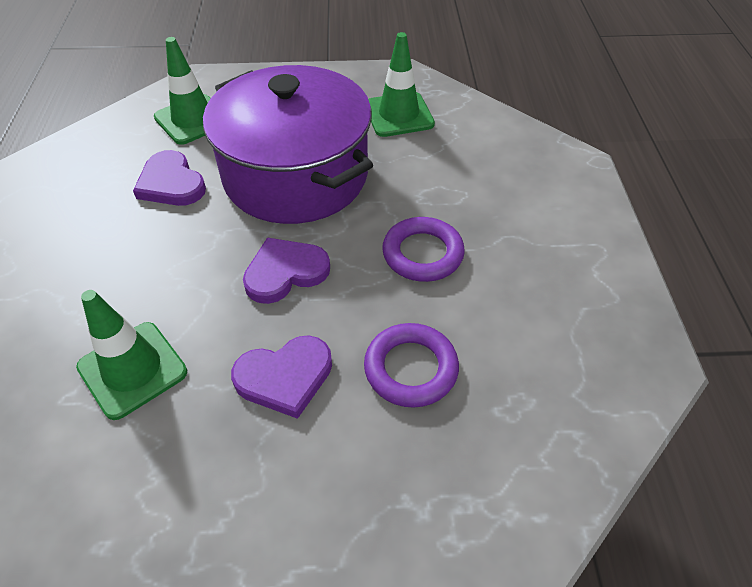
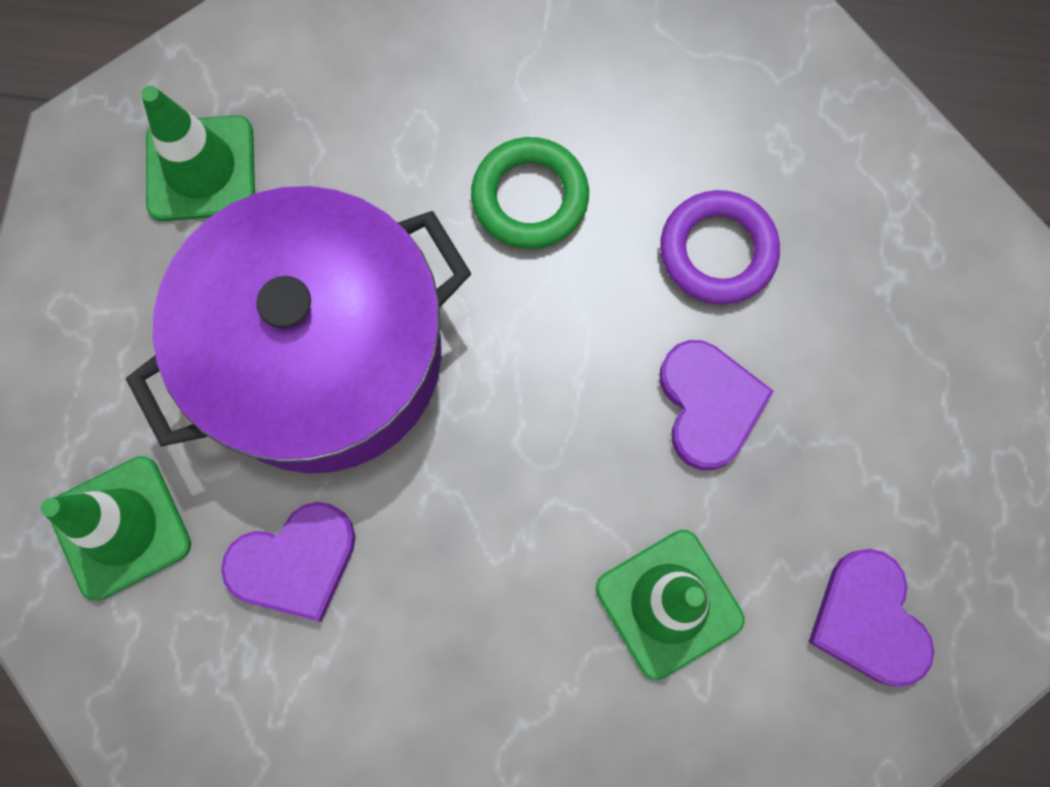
camera: 80 degrees left, 25 degrees up
purple heart [243,238,330,304] -> purple heart moved to [808,549,934,687]
purple ring [382,217,465,282] -> green ring [471,137,589,249]

